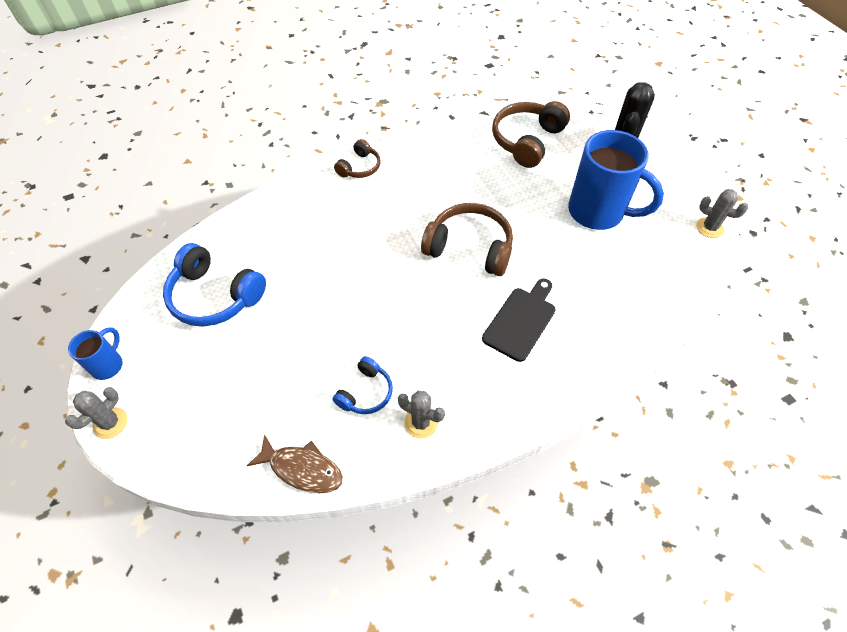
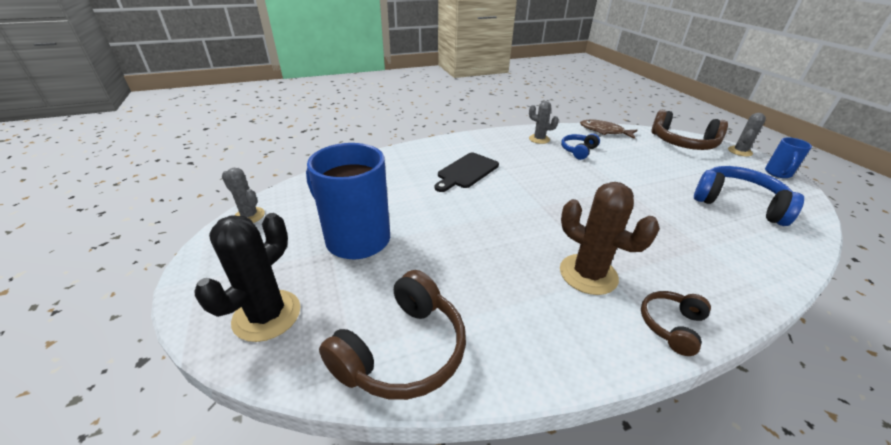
camera: 175 degrees left, 20 degrees down
brown headphones [421,203,513,276] -> brown headphones moved to [651,110,728,150]
none -> brown cactus [560,182,660,295]

